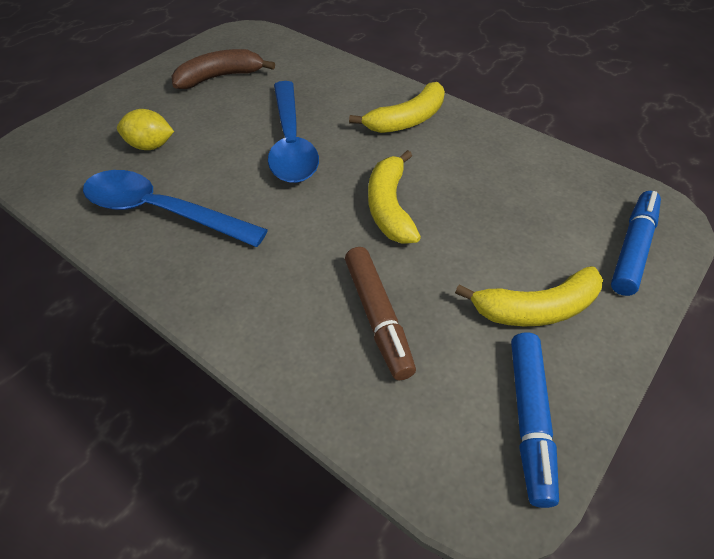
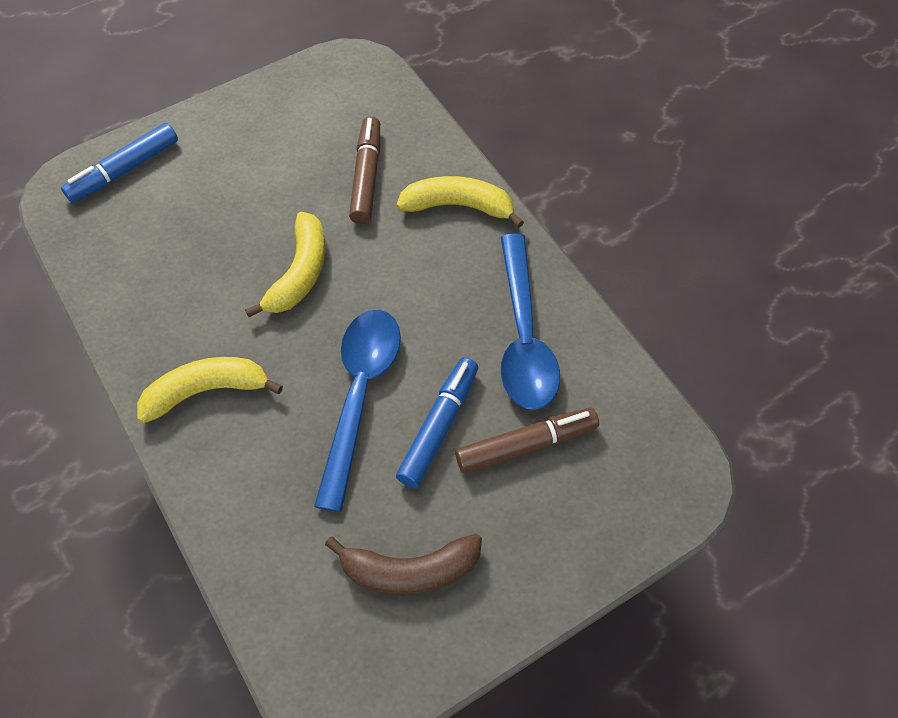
camera: 160 degrees left, 10 degrees up
blue spoon [83,170,268,247] -> blue spoon turned 45 degrees clockwise [501,233,560,410]
yellow lemon [117,109,174,150] -> brown marker [455,408,599,474]
yellow banana [455,266,603,326] -> yellow banana moved to [396,176,524,228]
blue marker [511,332,559,508] -> blue marker moved to [396,357,478,488]

